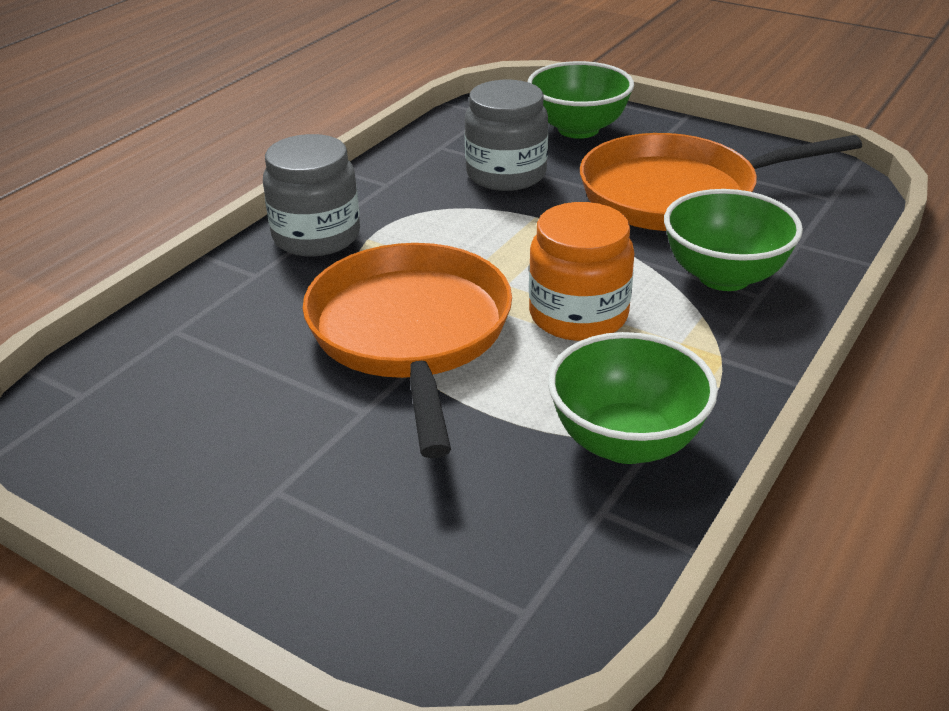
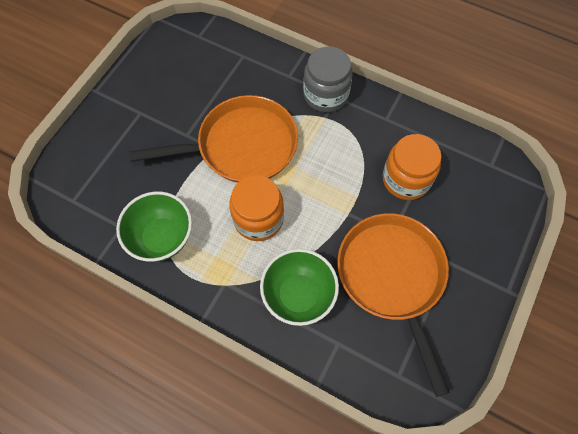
camera: 85 degrees right, 30 degrees up
grey jar [465,80,548,191] -> orange jar [383,134,441,200]
green bowl [528,61,634,139] -> none

